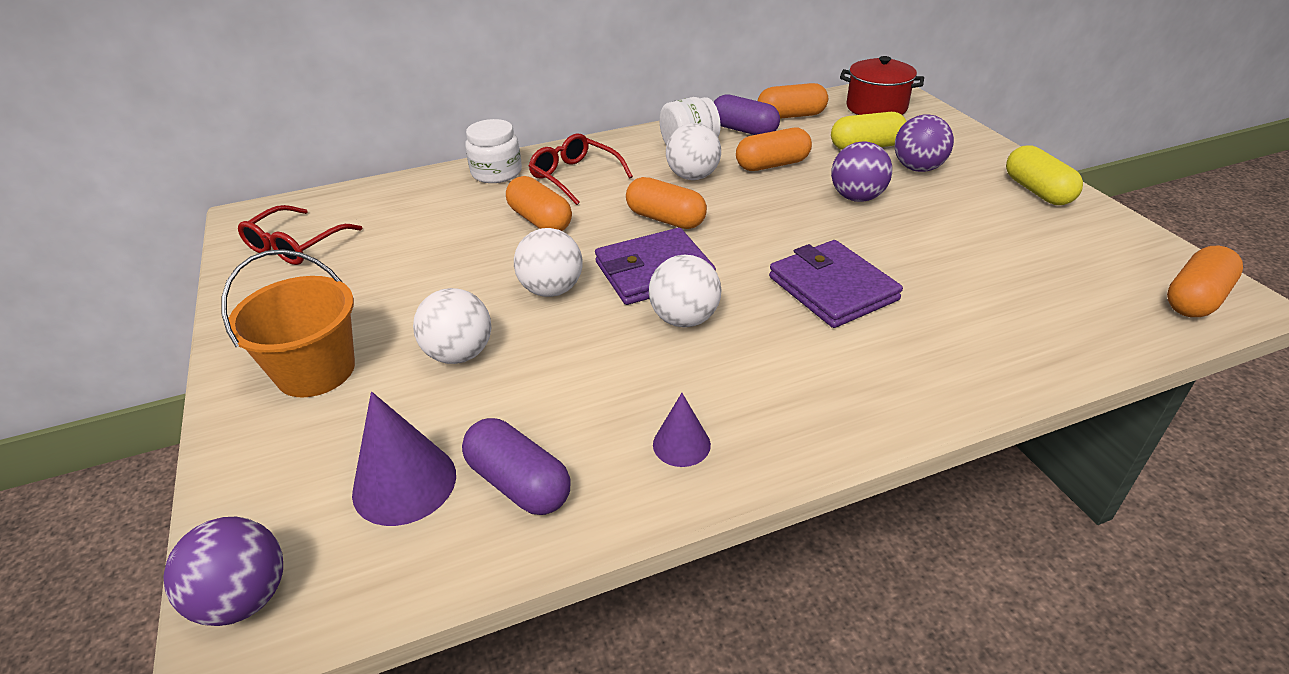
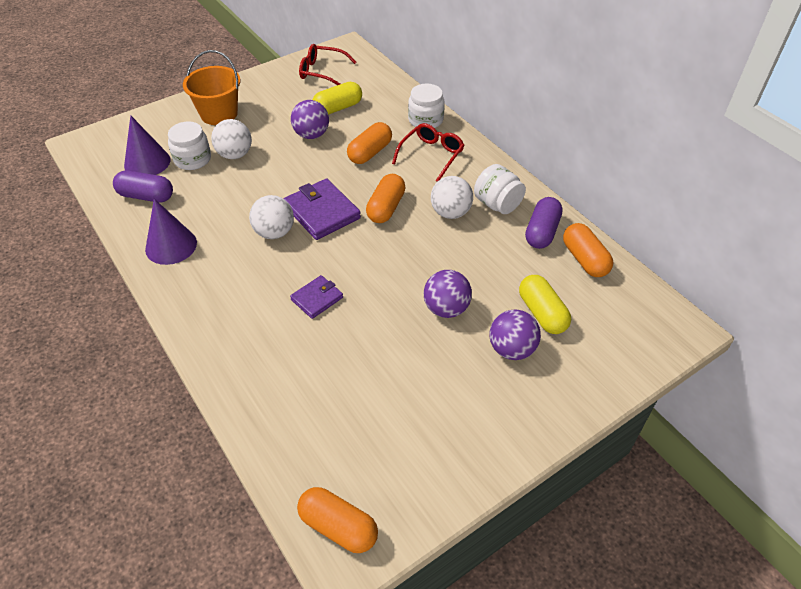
camera: 75 degrees right, 10 degrees up
purple ball [164,517,283,626] -> purple ball moved to [291,100,329,139]
purple capsule [462,418,571,515] -> purple capsule turned 75 degrees clockwise [113,171,173,202]
white ball [514,228,583,297] -> none
purple cone [653,393,711,467] -> purple cone [145,199,197,265], size x1.70
orange capsule [736,128,812,171] -> none
purple wallet [769,240,903,328] -> purple wallet [290,275,343,319], size x0.59
red pot [840,56,924,115] -> none
yellow capsule [1006,145,1083,205] -> yellow capsule moved to [313,82,362,115]
none -> white jar [168,121,211,170]

